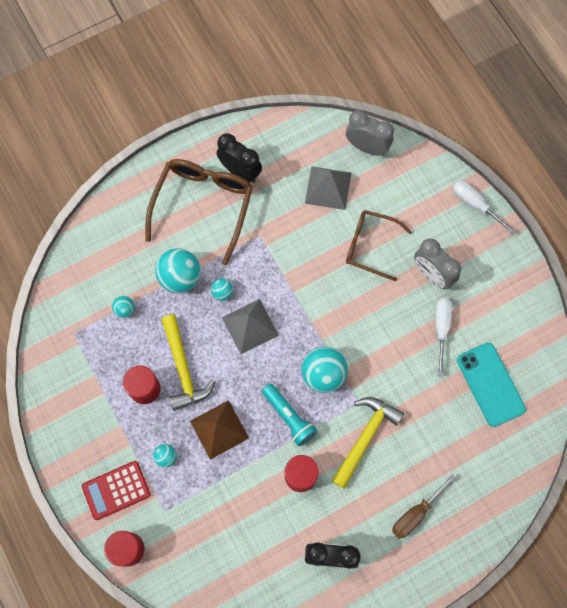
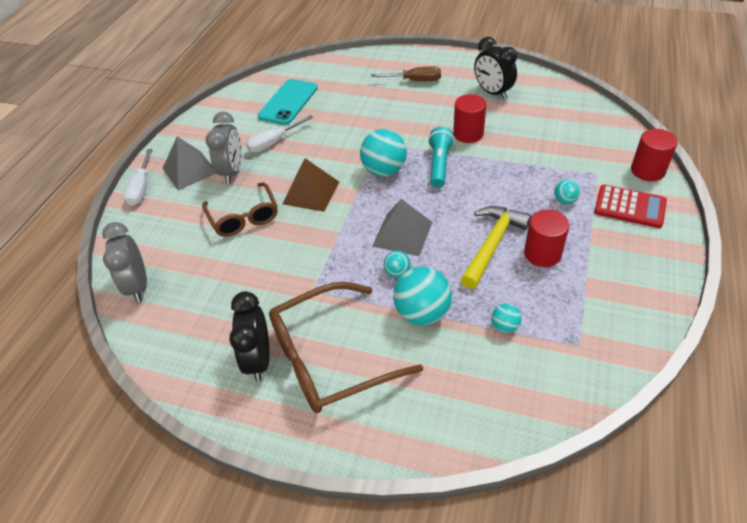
camera: 130 degrees left, 25 degrees down
brown pyramid [190,400,249,460] -> brown pyramid moved to [282,158,339,212]
grey pyramid [305,166,351,210] -> grey pyramid moved to [163,136,216,190]
yellow hammer [332,397,404,489] -> none

